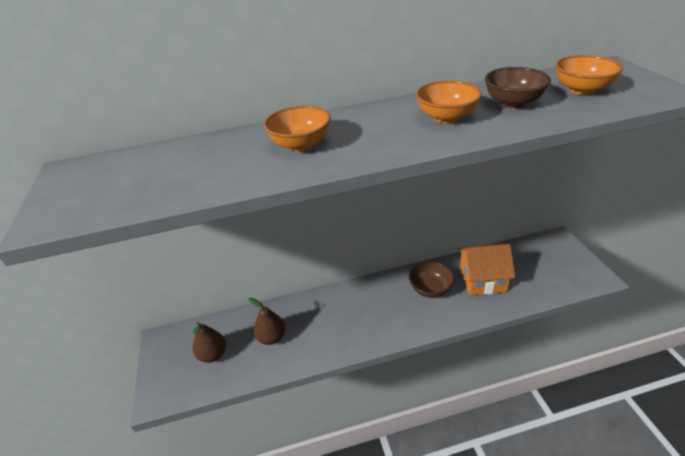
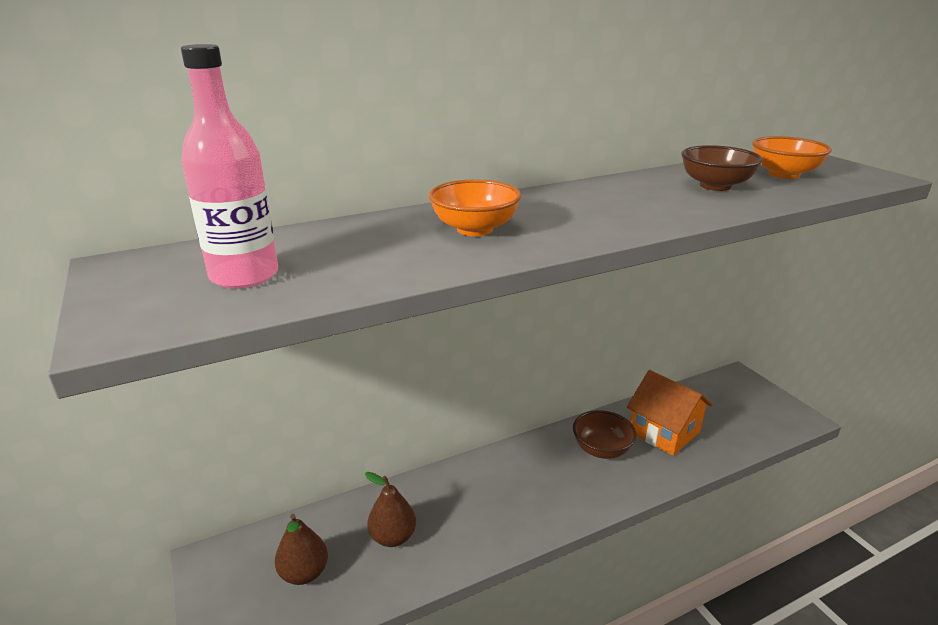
camera: 15 degrees left, 10 degrees down
orange bowl [416,80,482,123] -> none
orange house [458,244,515,295] -> orange house turned 60 degrees clockwise [627,370,713,456]
none -> pink bottle [181,44,278,289]

